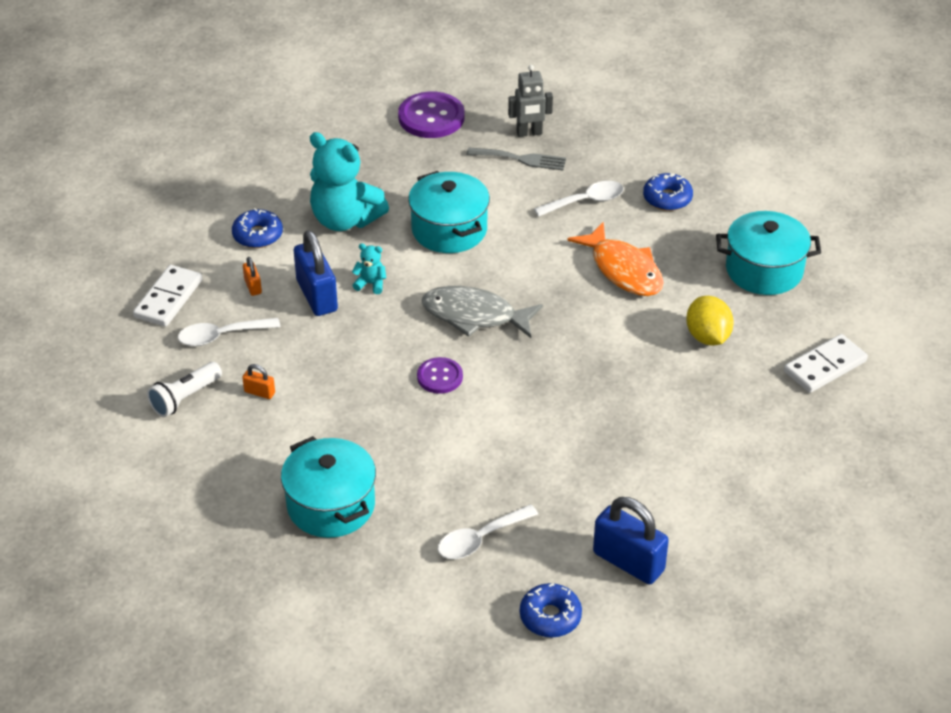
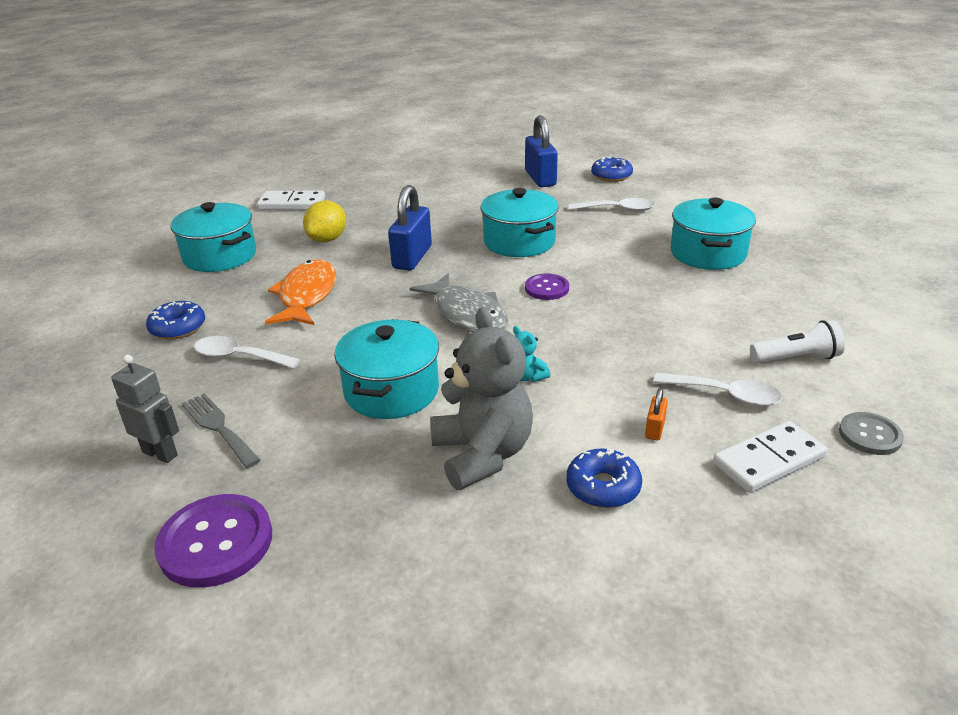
camera: 140 degrees left, 10 degrees down
orange padlock [242,364,275,399] -> none
blue padlock [294,230,338,316] -> blue padlock moved to [388,185,432,270]
turquoise teddy bear [310,132,389,231] -> grey teddy bear [430,307,533,490]
none -> turquoise pot [481,188,559,257]
none -> grey button [839,412,904,455]

